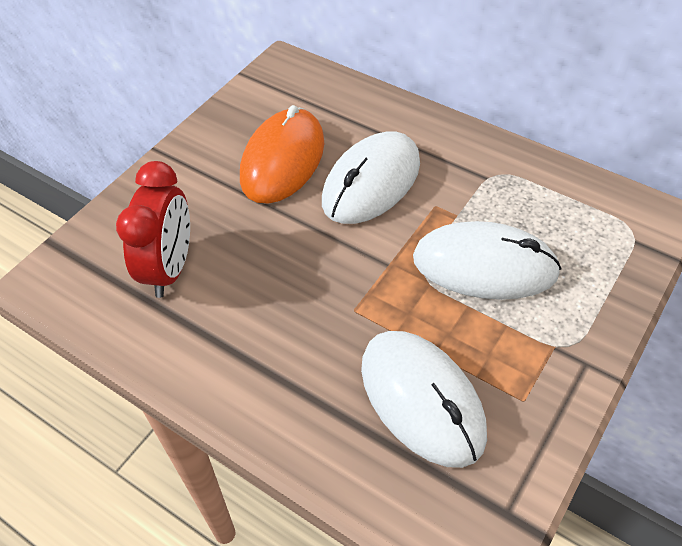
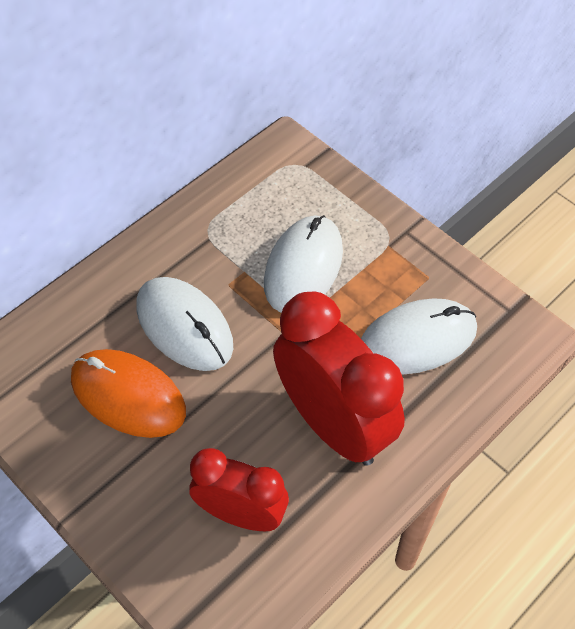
camera: 80 degrees left, 5 degrees up
none -> red clock [273,291,405,466]

